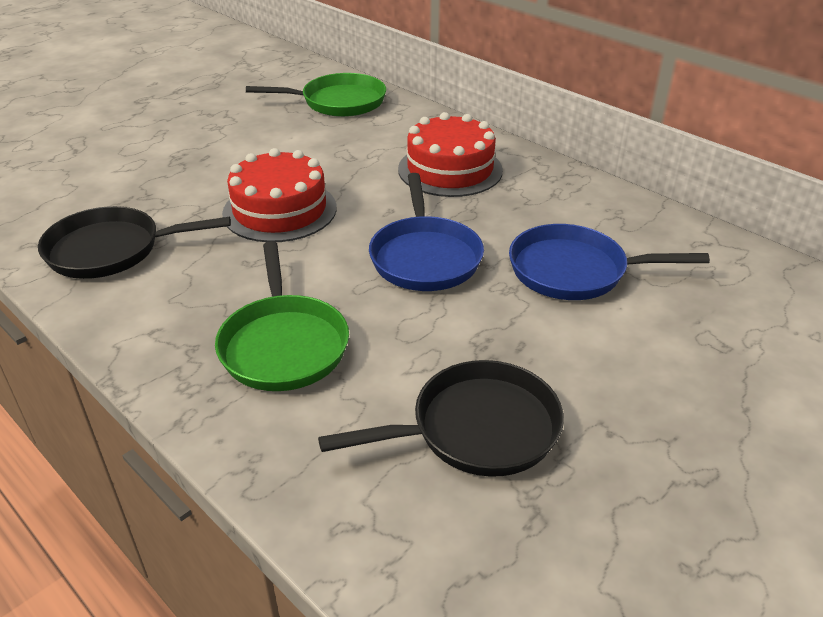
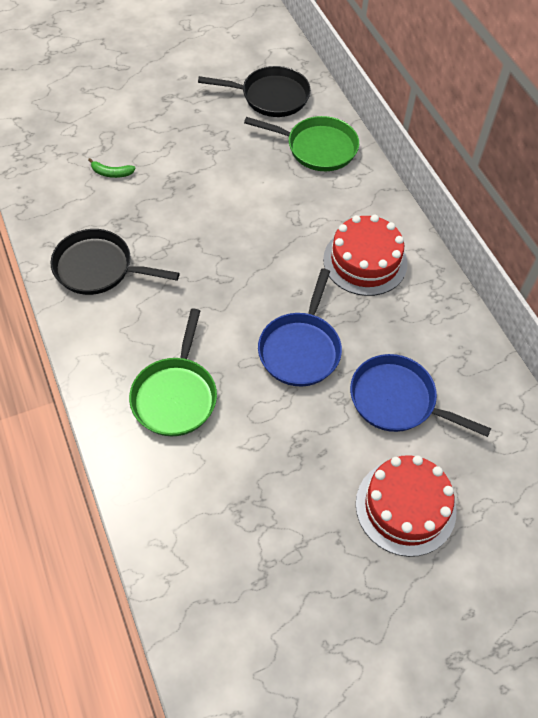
camera: 20 degrees right, 20 degrees up
red cake [222,148,337,242] -> red cake moved to [356,455,456,557]
black pan [318,360,564,477] -> black pan moved to [198,66,311,117]
none -> green banana [88,158,136,178]

